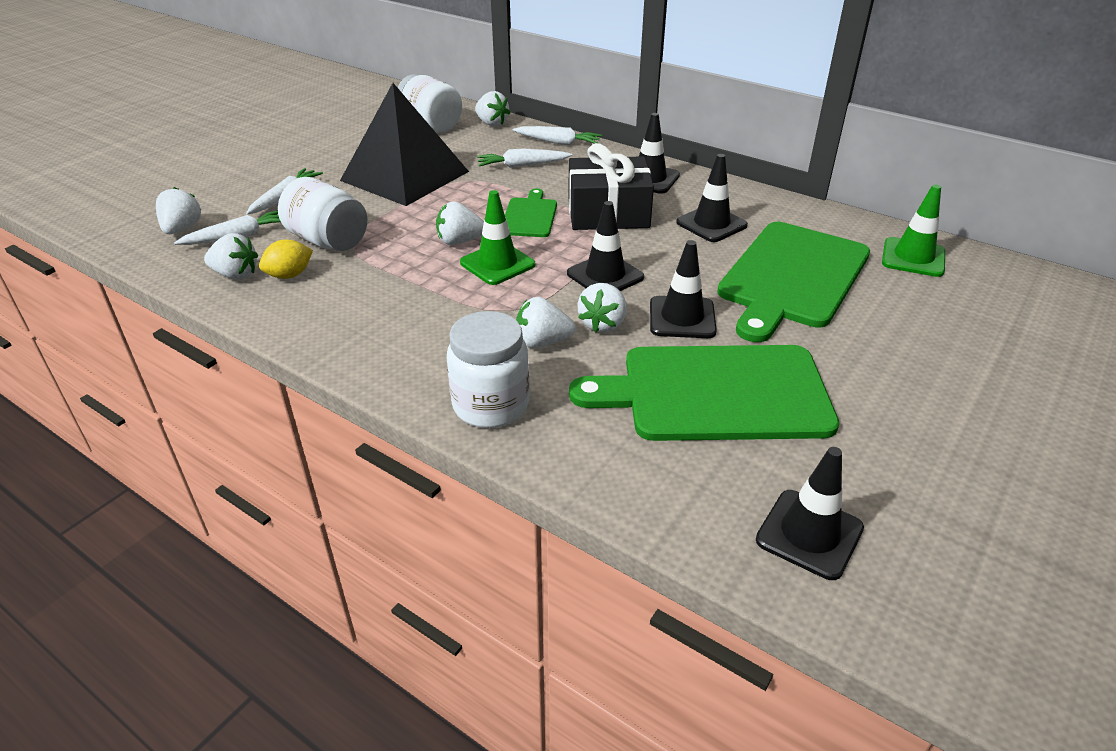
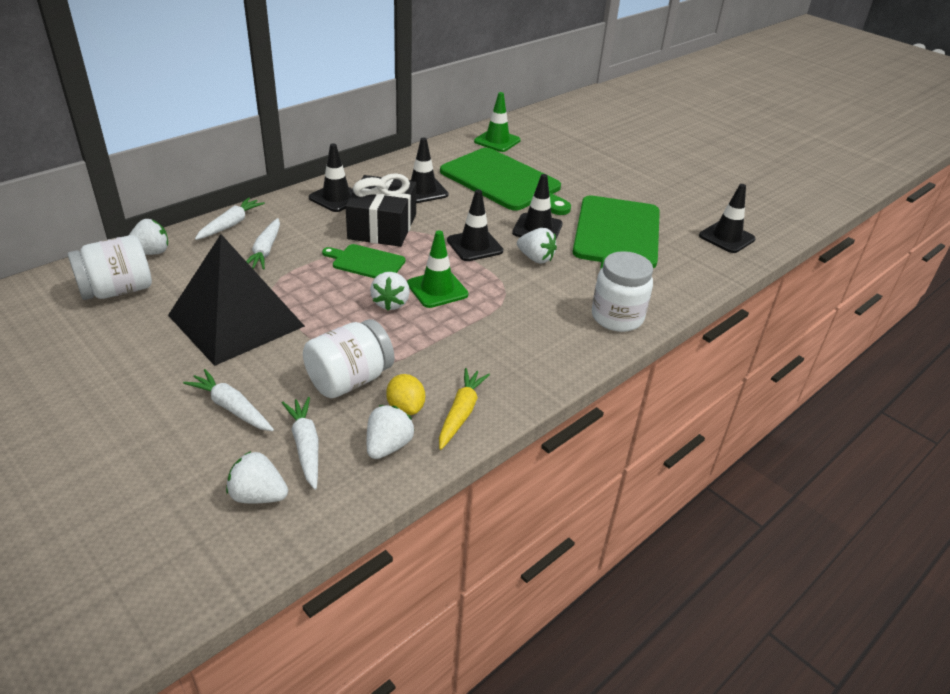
camera: 80 degrees left, 0 degrees up
white strawberry [516,297,576,348] -> none
none -> yellow carrot [439,368,490,450]

